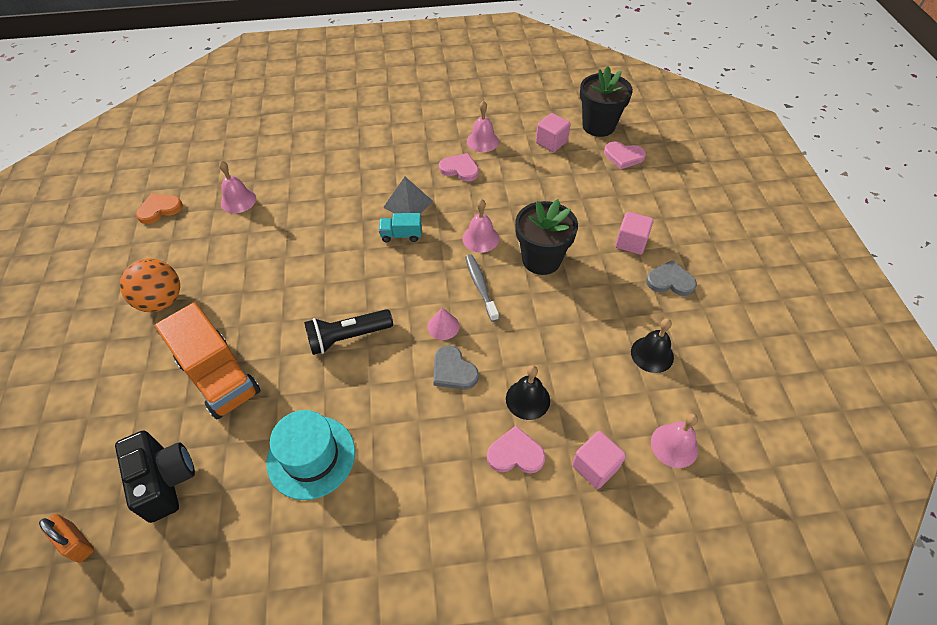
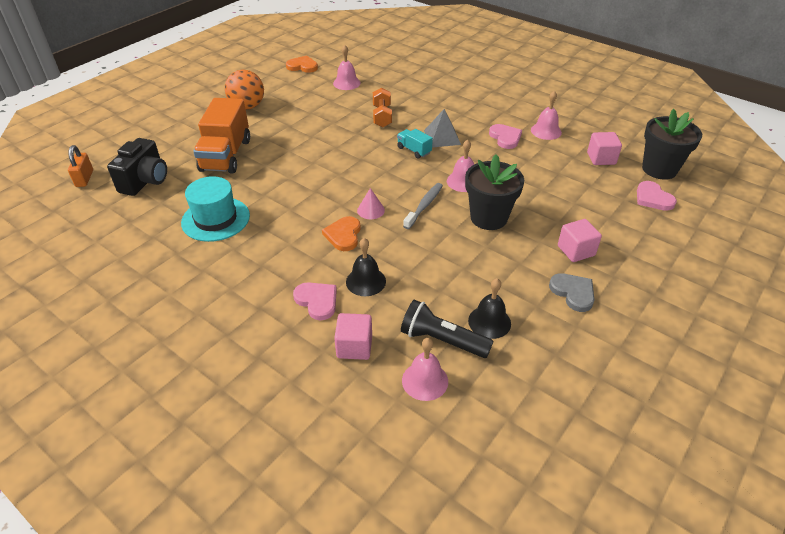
camera: 45 degrees right, 10 degrees down
black flashlight [304,309,393,355] -> black flashlight moved to [401,300,494,358]
grey heart [433,345,479,390] -> orange heart [322,216,361,251]
none -> orange dumbbell [373,87,392,127]

